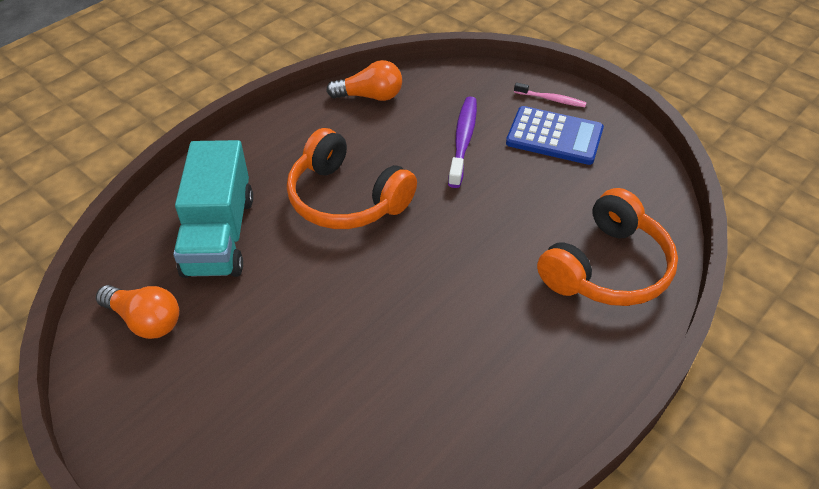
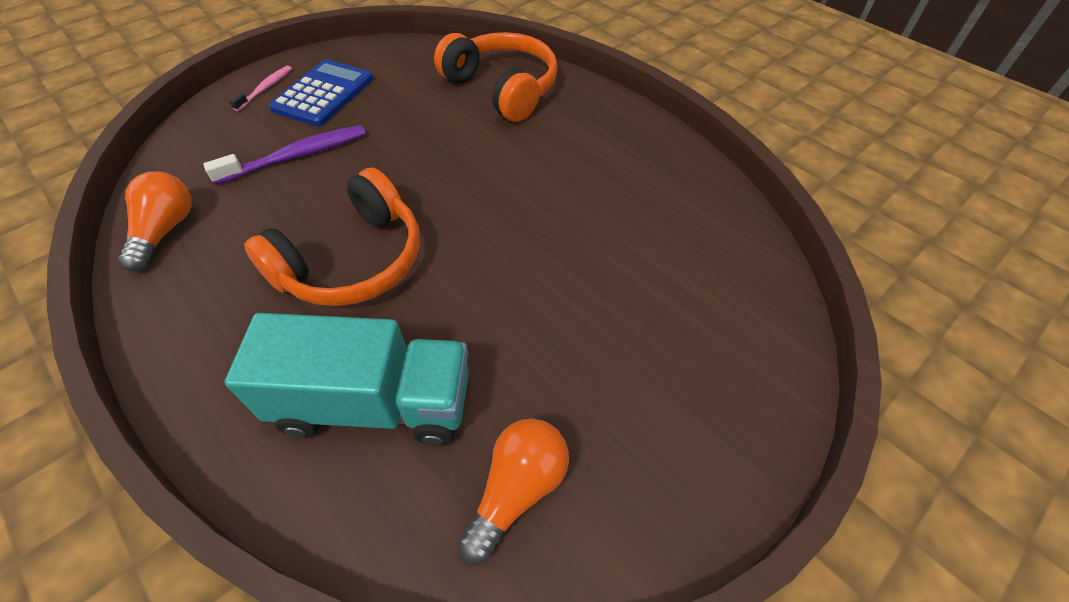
camera: 85 degrees left, 5 degrees up
purple toothbrush [448,96,477,188] -> purple toothbrush turned 135 degrees clockwise [203,125,366,185]

